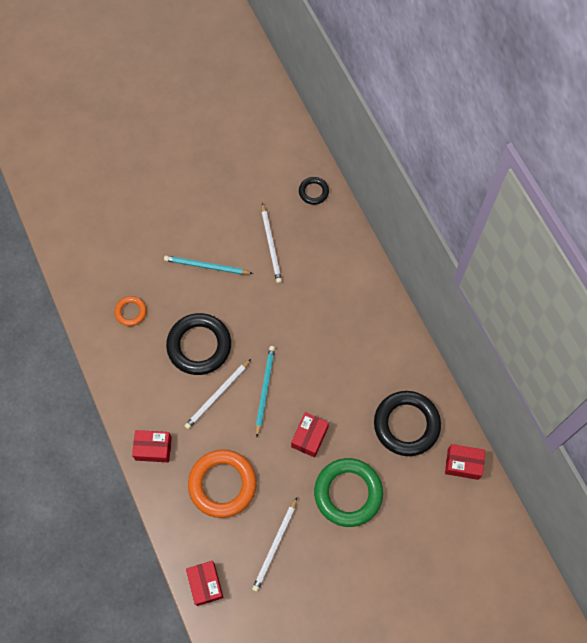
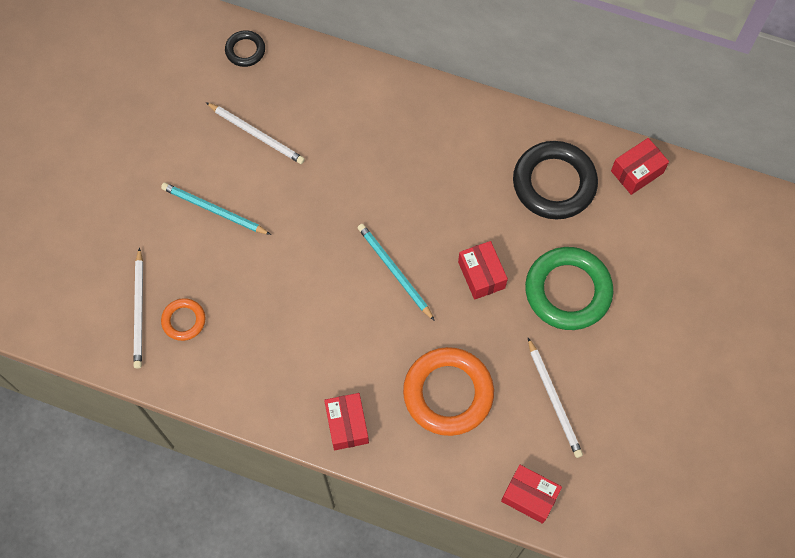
camera: 45 degrees left, 0 degrees up
red box [132,430,172,462] -> red box turned 60 degrees counterclockwise [324,393,369,450]
turquoise pencil [164,255,253,275] -> turquoise pencil turned 60 degrees clockwise [161,183,271,235]
black ring [166,313,231,375] -> none
white pencil [184,359,251,429] -> white pencil moved to [133,247,143,369]

